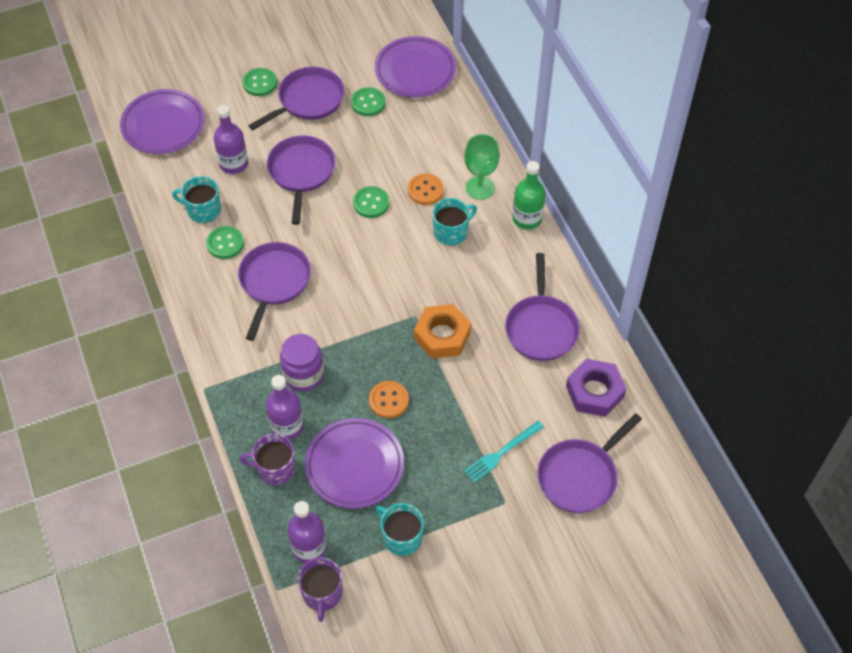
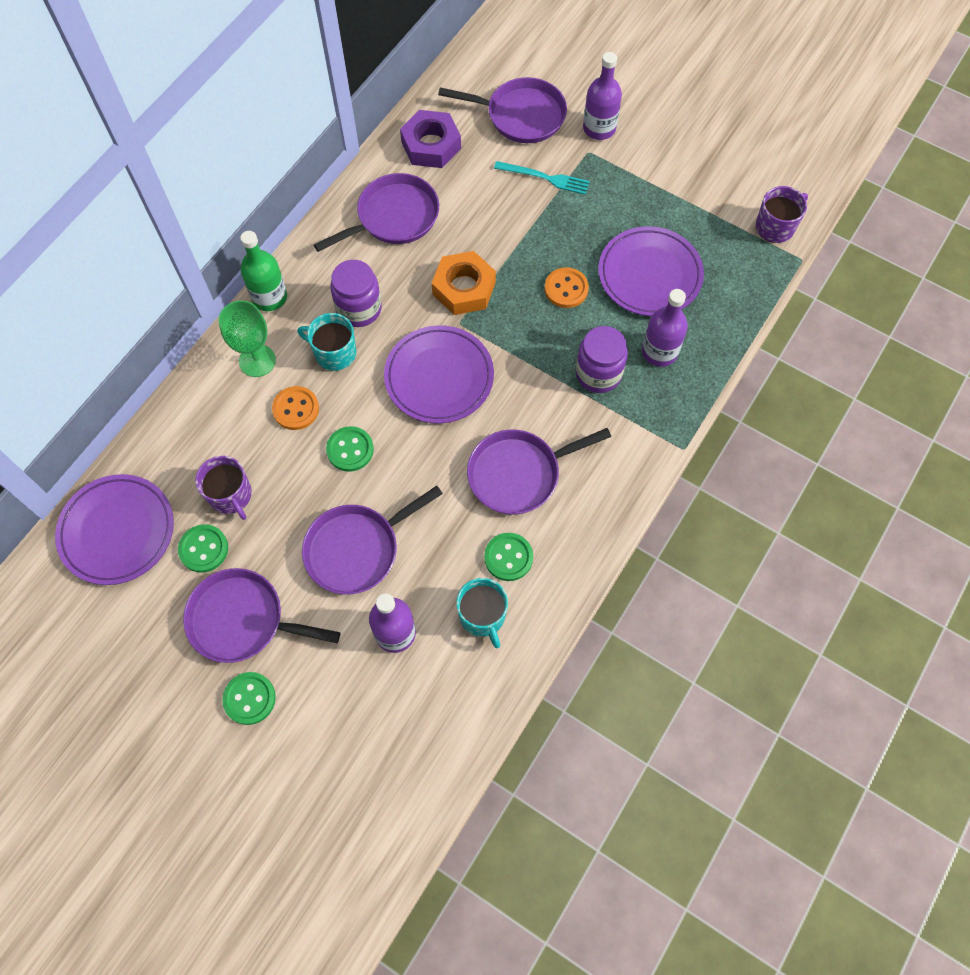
camera: 125 degrees left, 10 degrees up
purple plate [120,89,205,154] -> purple plate moved to [384,325,494,424]
purple mug [240,434,296,485] -> purple mug moved to [195,456,252,520]
purple bottle [287,501,327,563] -> purple bottle moved to [583,52,622,140]
turquoise mug [375,503,424,556] -> none
none -> purple jar [330,260,382,327]

